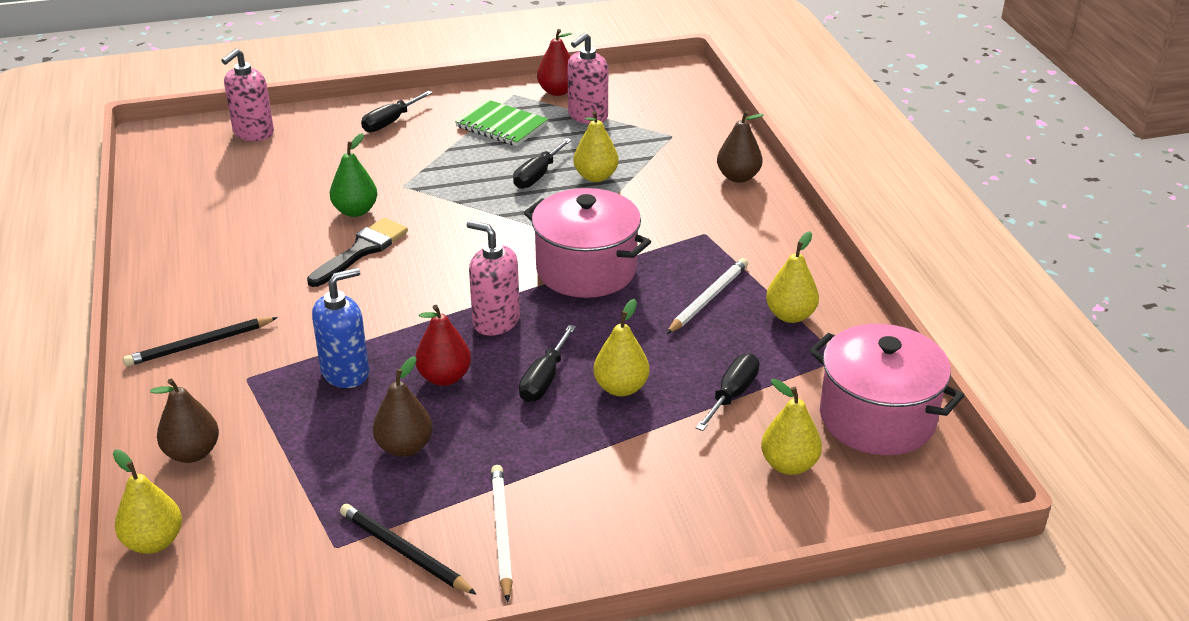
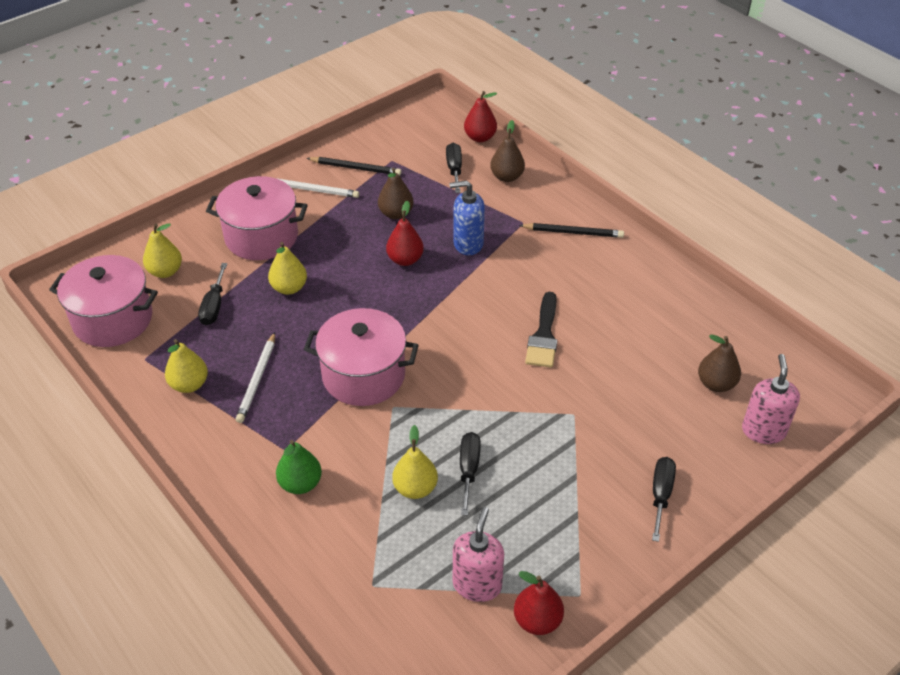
camera: 155 degrees right, 10 degrees up
yellow pear [113,450,182,554] -> red pear [464,91,497,142]
black pencil [123,317,278,367] -> black pencil turned 60 degrees clockwise [519,223,624,238]
blue soap dispenser [312,268,369,388] -> blue soap dispenser turned 60 degrees clockwise [449,180,485,255]
green pear [330,133,378,217] -> green pear moved to [276,440,322,494]
green notebook [455,99,548,146] -> none
pink soap dispenser [467,220,520,336] -> none
white pencil [491,465,513,602] -> white pencil turned 45 degrees counterclockwise [276,178,359,198]
black screwdriver [519,325,576,402] -> black screwdriver moved to [446,143,462,193]
brown pear [717,111,764,183] -> brown pear moved to [698,335,741,392]
none -> pink pot [206,176,307,260]

